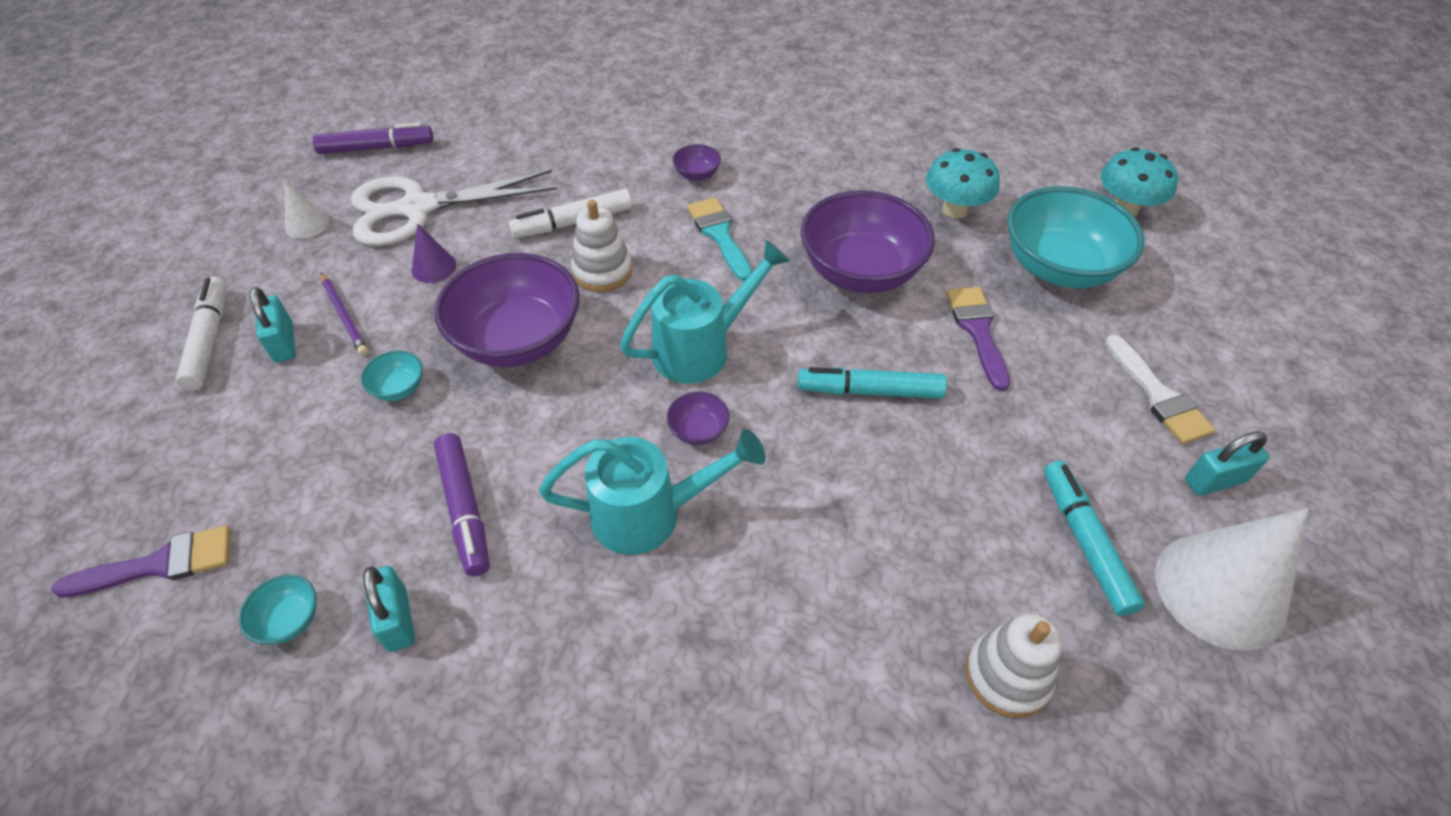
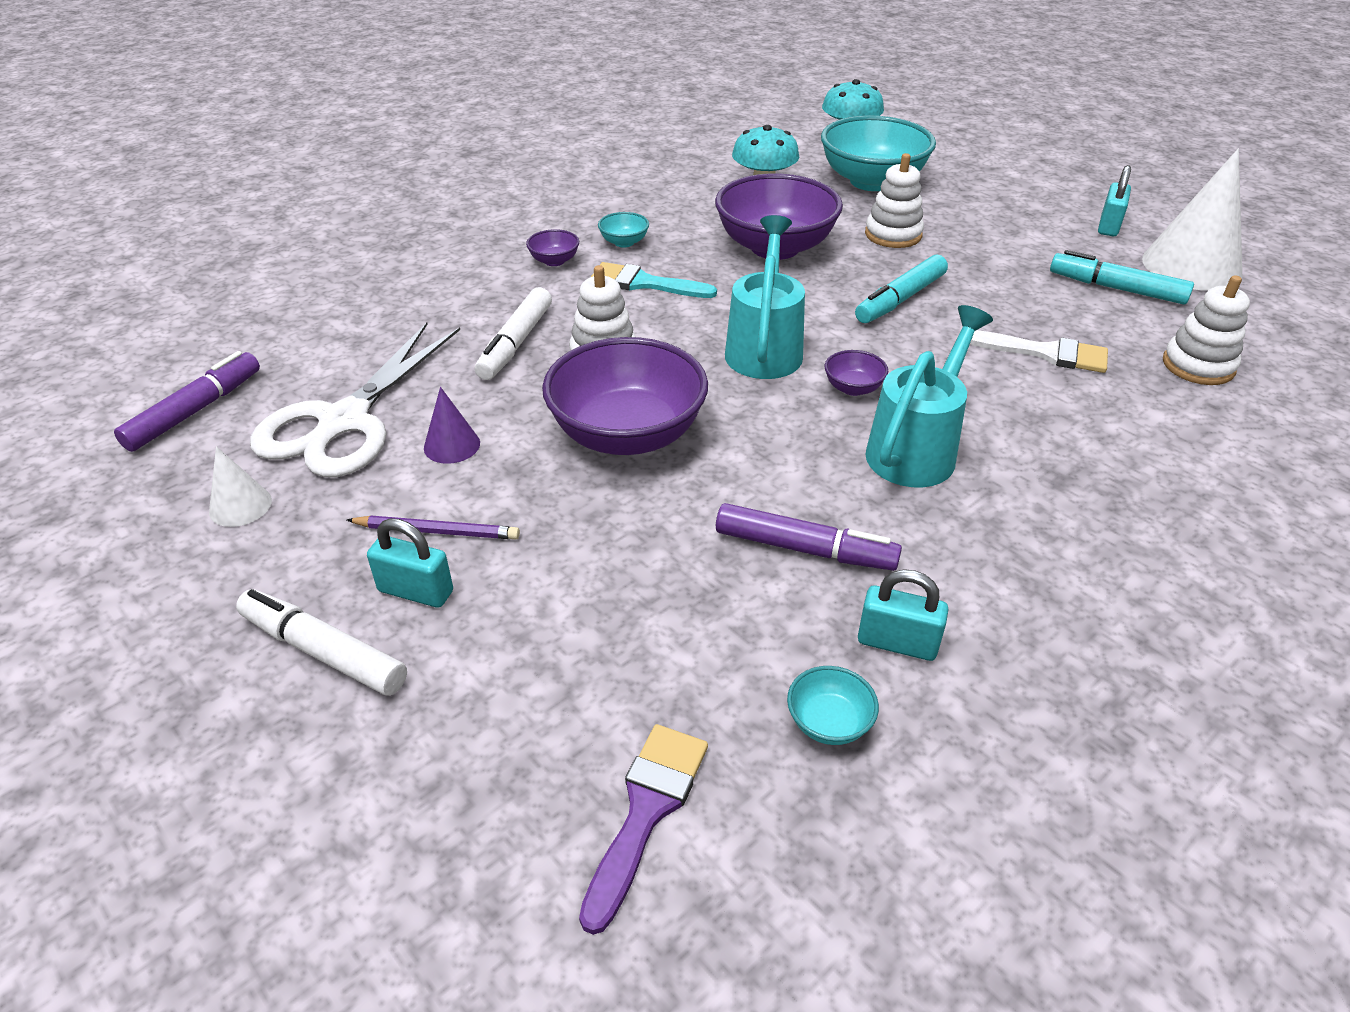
camera: 50 degrees left, 10 degrees down
turquoise bowl [361,350,423,401] -> turquoise bowl moved to [598,212,649,248]
purple brush [946,287,1010,391] -> white stacking toy [865,153,924,248]
white brush [1105,335,1215,444] -> white brush moved to [970,330,1108,373]

